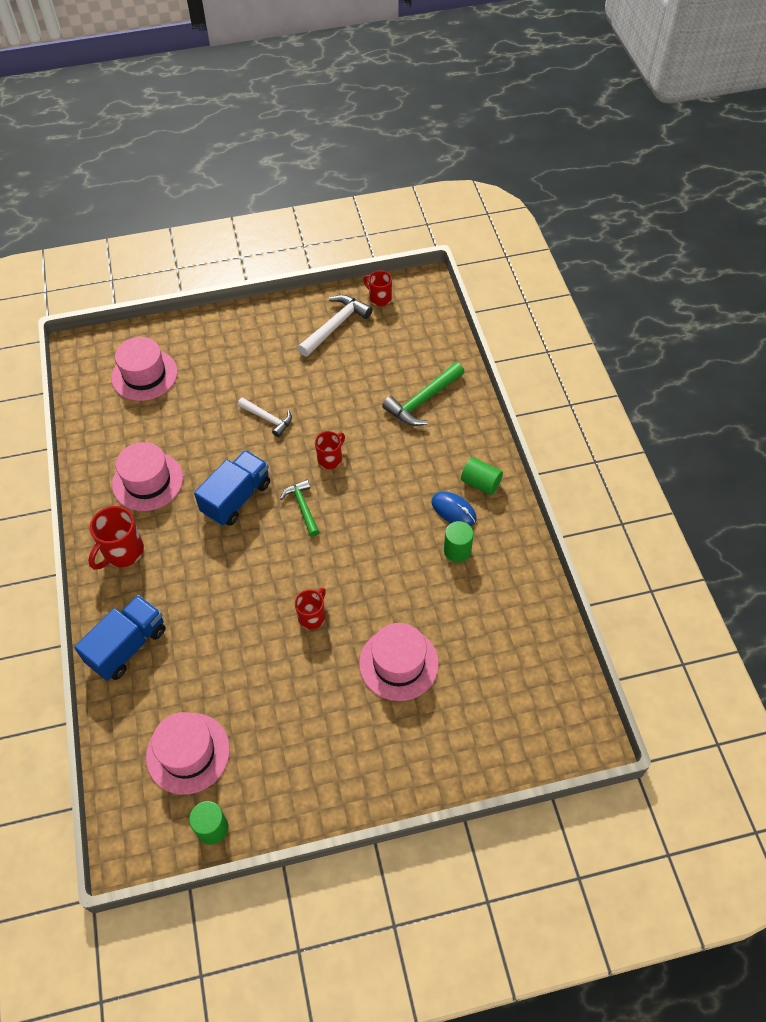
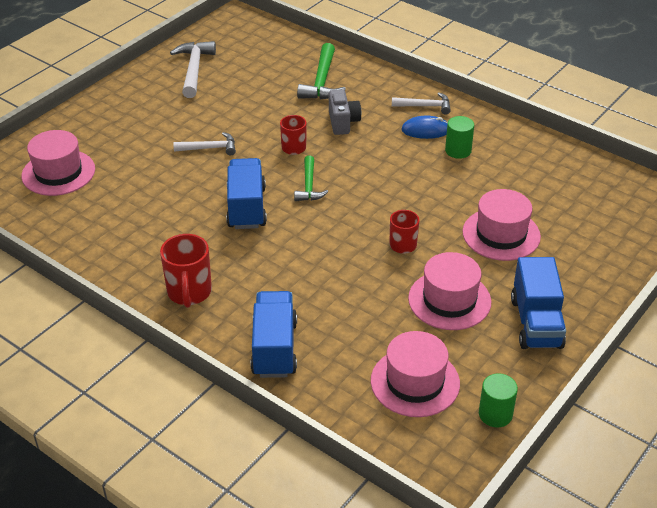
camera: 40 degrees left, 15 degrees down
pink hat [112,442,183,511] -> pink hat moved to [408,252,491,330]
green hammer [280,479,319,536] -> green hammer turned 120 degrees counterclockwise [294,155,328,201]
red mug [363,270,392,306] -> none
green cylinder [461,457,503,495] -> white hammer [392,93,451,115]
none -> grey camera [329,89,361,135]
none -> blue truck [511,257,566,349]

